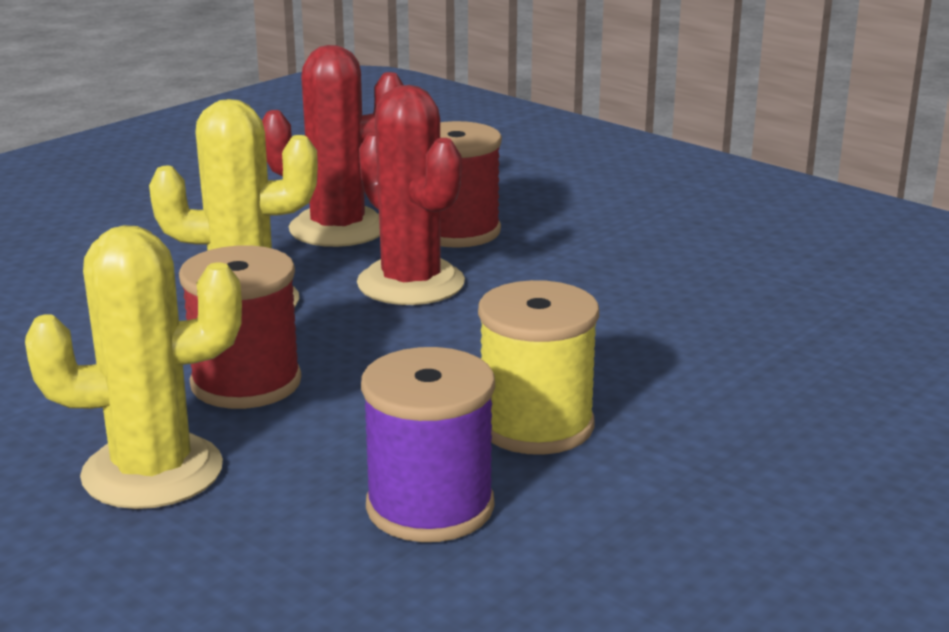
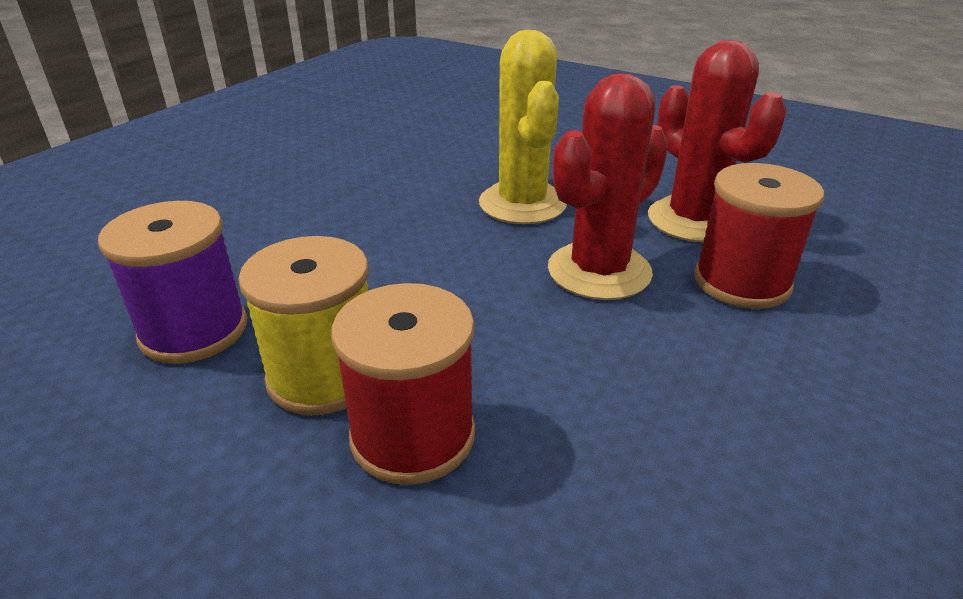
camera: 80 degrees right, 10 degrees up
yellow cactus [25,225,242,509] -> none
red spool [179,245,301,409] -> red spool moved to [331,283,475,485]

